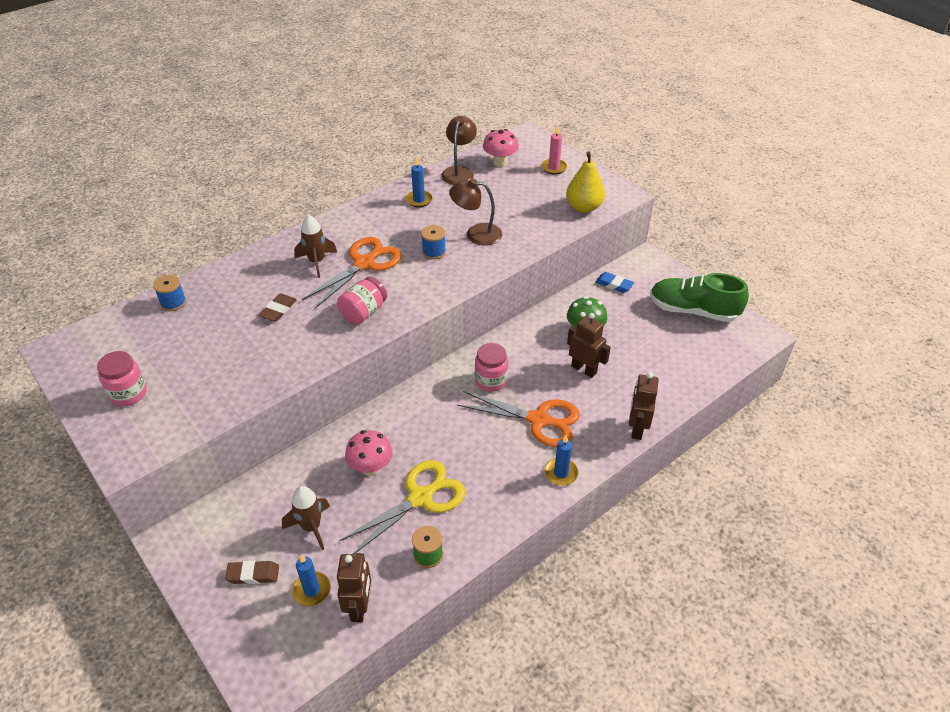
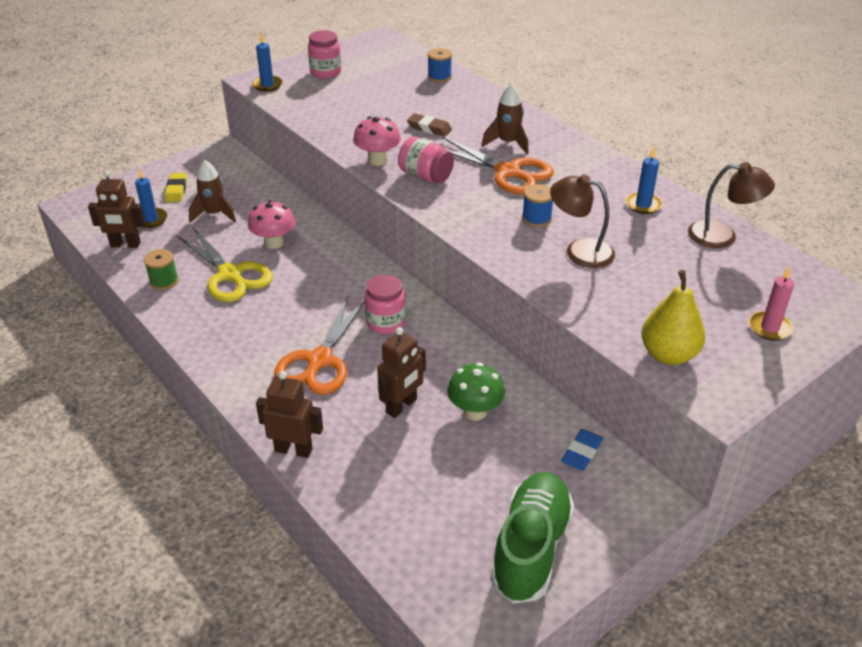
camera: 90 degrees right, 5 degrees down
brown eraser [225,561,279,584] -> yellow eraser [165,173,187,202]
brown lamp [449,179,502,245] -> brown lamp turned 75 degrees counterclockwise [550,174,615,268]
pink mushroom [483,129,519,167] -> pink mushroom moved to [353,116,401,166]
blue candle [544,435,579,486] -> blue candle moved to [252,33,282,92]

